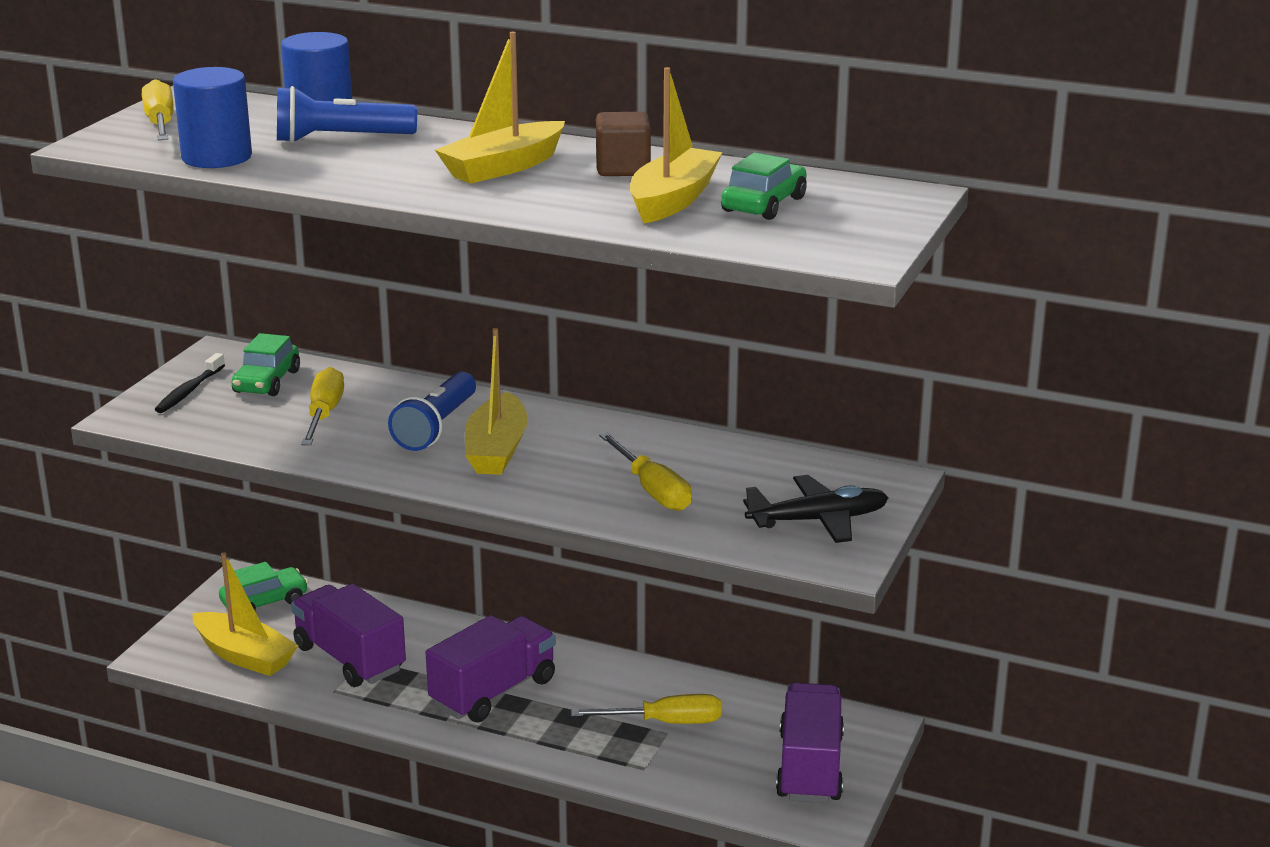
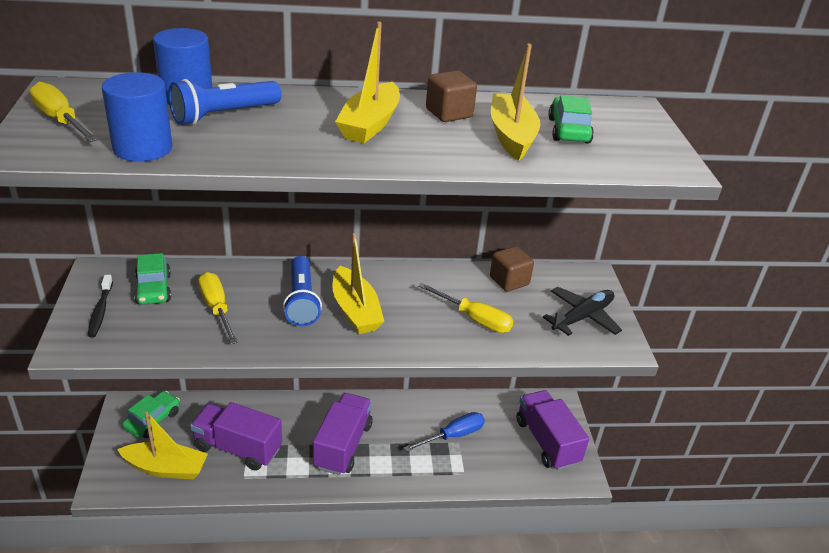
camera: 30 degrees left, 10 degrees up
yellow screwdriver [571,694,721,724] -> blue screwdriver [403,412,485,452]
none -> brown cube [490,246,534,292]

